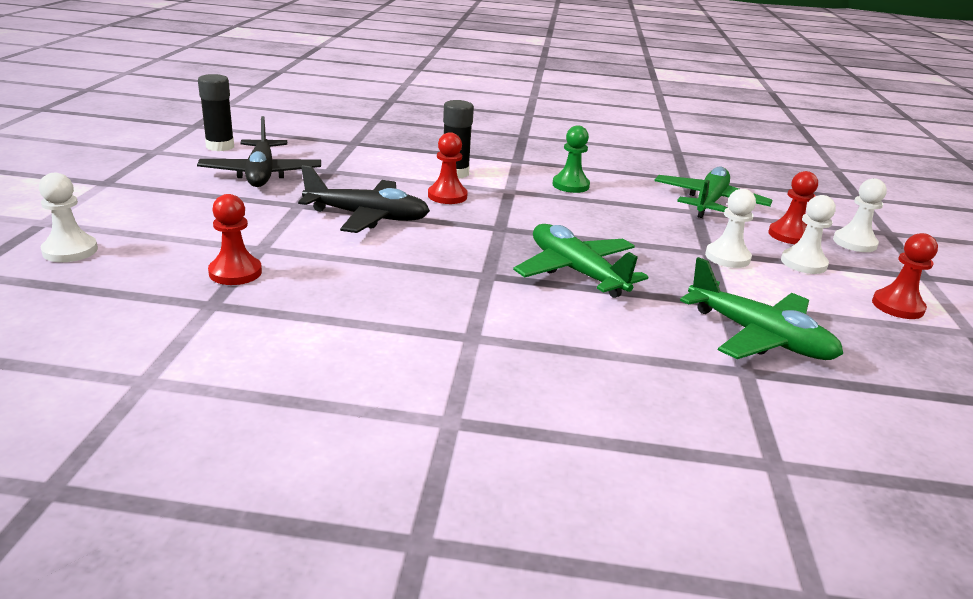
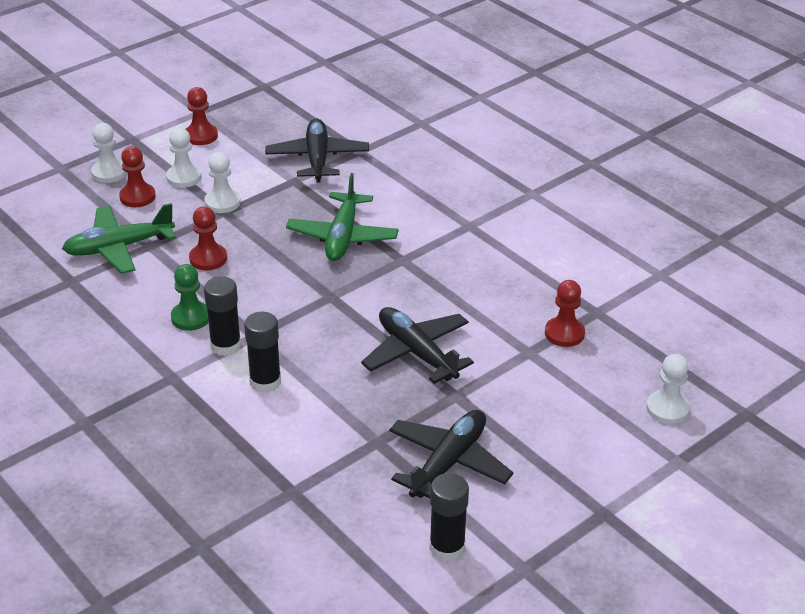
camera: 135 degrees left, 10 degrees up
red pawn [428,132,468,204] -> red pawn moved to [189,207,227,270]
green plane [680,257,843,360] -> black plane [265,118,369,183]
none -> black glue stick [204,276,241,356]

